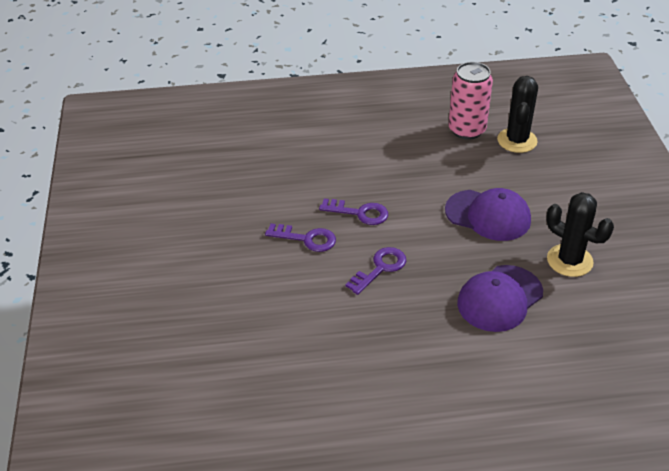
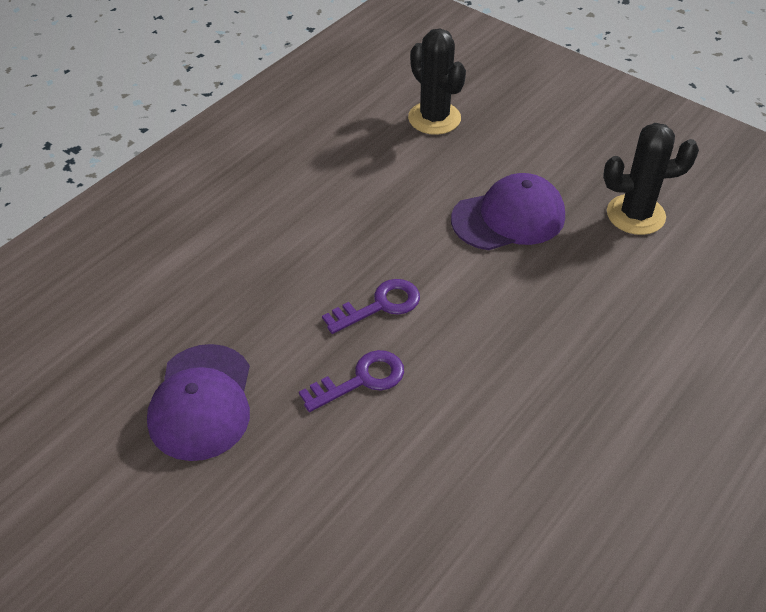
camera: 45 degrees left, 5 degrees up
purple key [346,247,406,295] -> none
pink can [449,62,493,140] -> none
purple cap [457,265,543,332] -> purple cap moved to [147,344,250,461]

